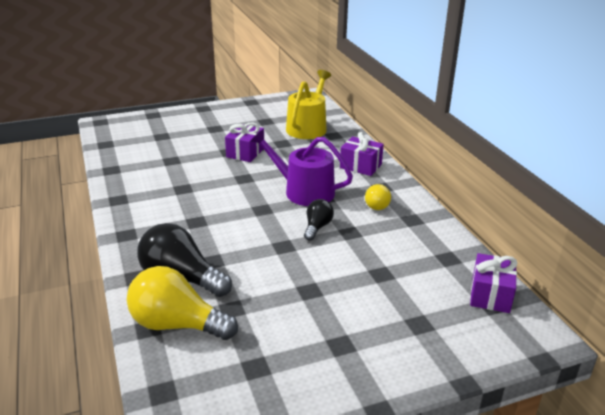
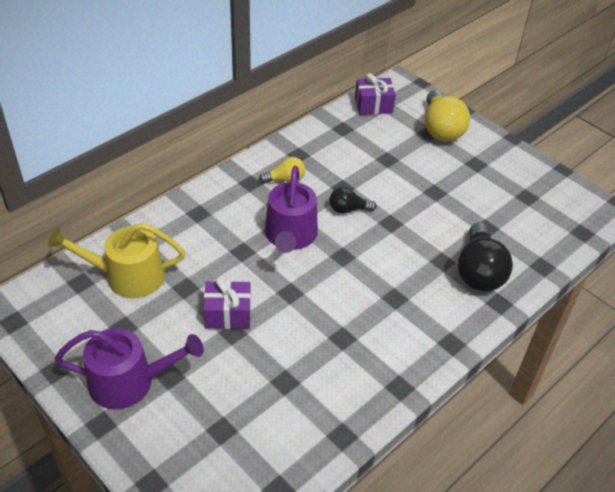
camera: 115 degrees left, 15 degrees up
yellow light bulb [127,266,238,340] -> yellow light bulb moved to [425,90,470,142]
purple gift [340,132,384,176] -> none
none -> purple watering can [55,328,204,409]

